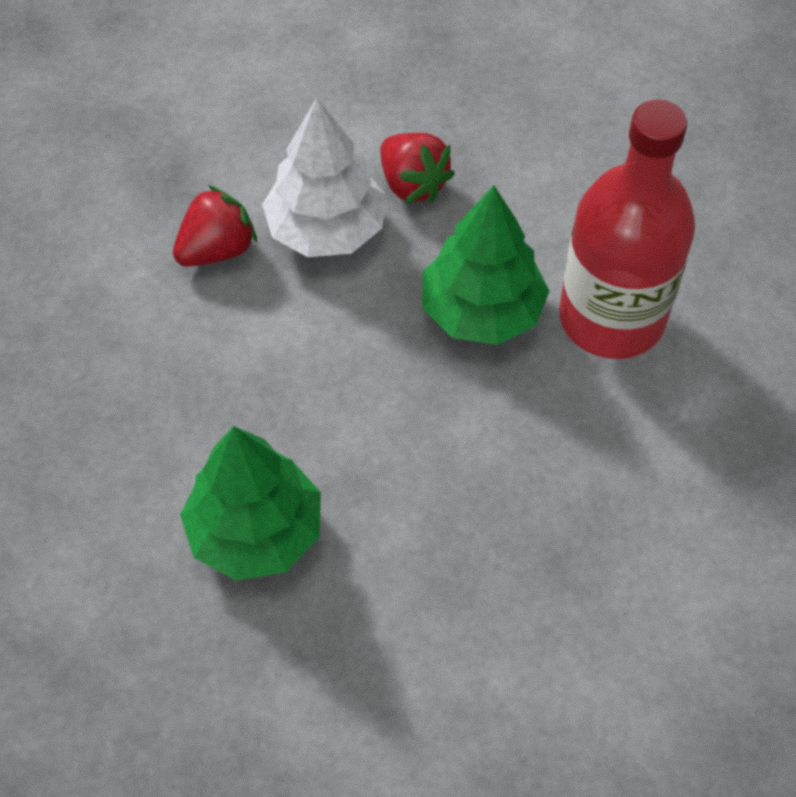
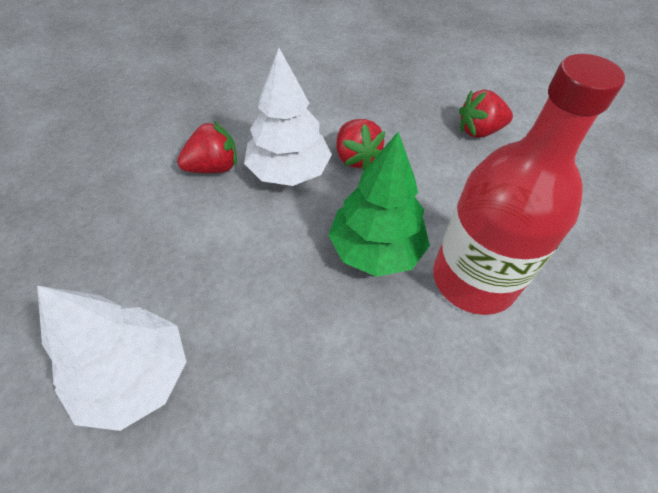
camera: 15 degrees right, 5 degrees down
green tree [180,426,321,581] -> white tree [37,286,186,431]
none -> red strawberry [459,89,513,138]

